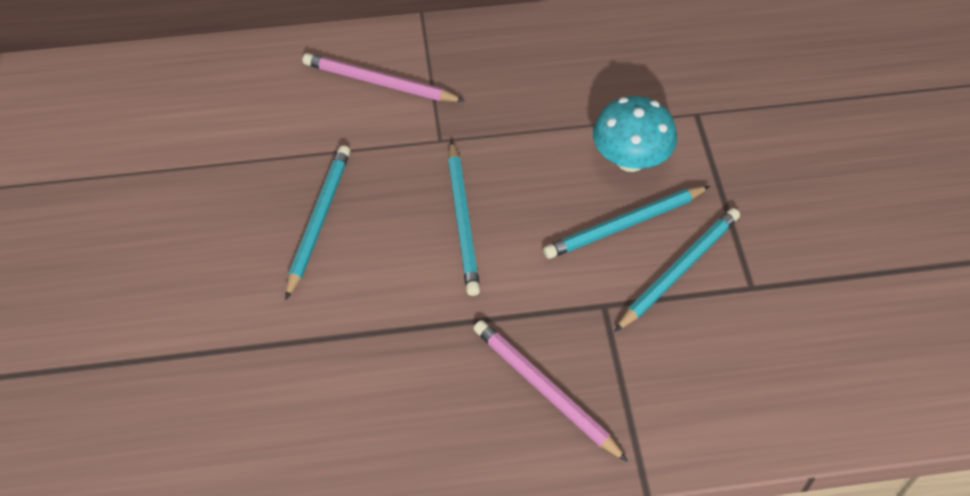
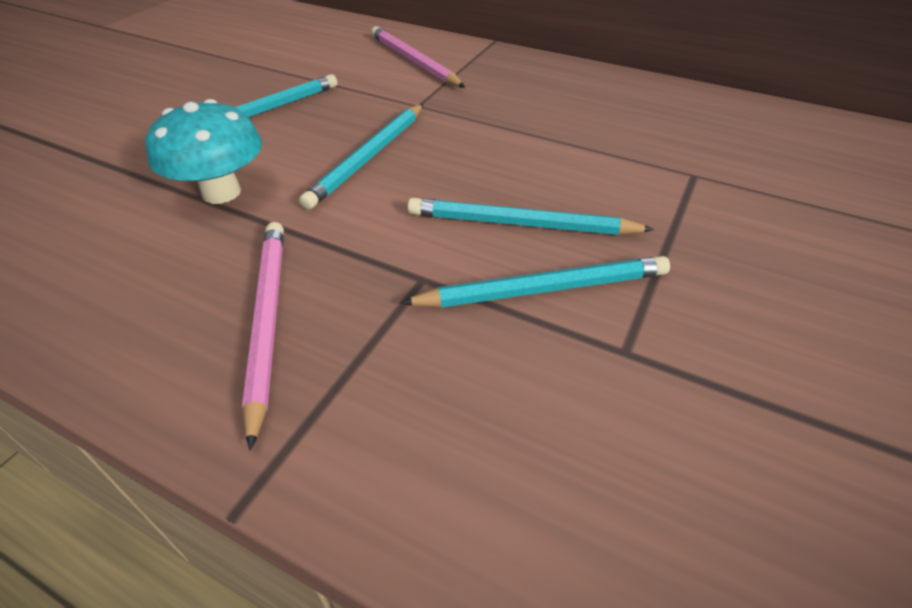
camera: 35 degrees right, 10 degrees down
turquoise mushroom [593,96,677,172] -> turquoise mushroom moved to [145,99,262,204]

